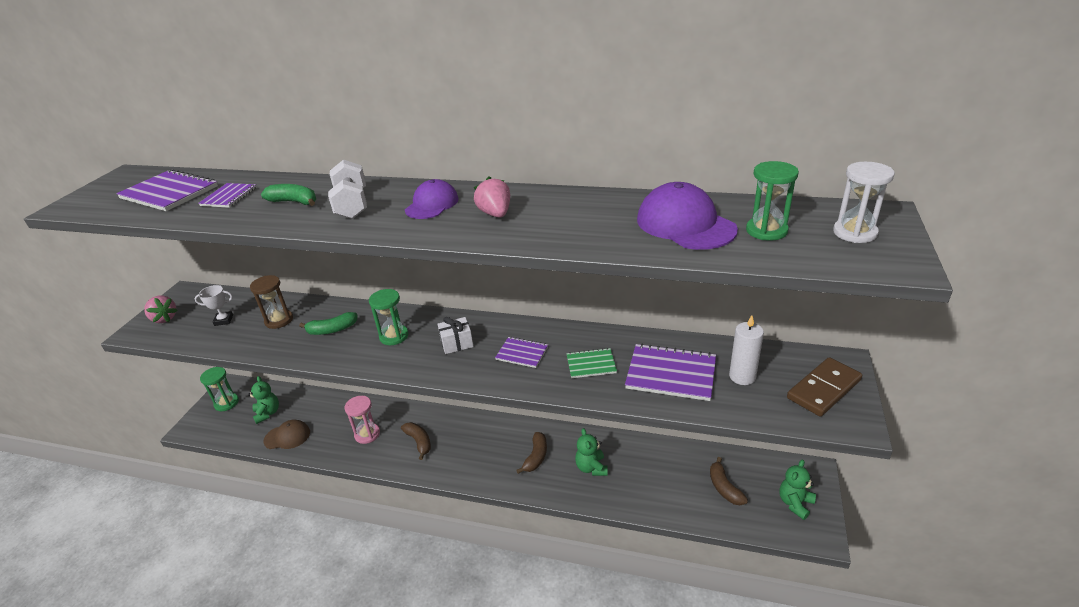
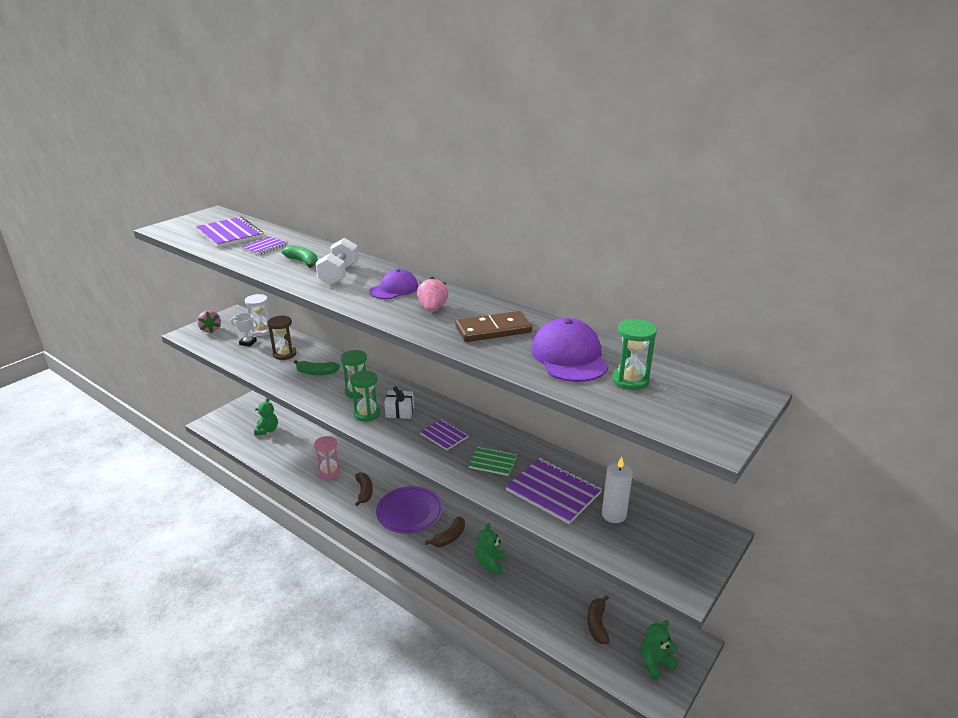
camera: 20 degrees right, 5 degrees down
green hourglass [200,367,239,411] -> green hourglass moved to [350,371,381,422]
brown cap [263,419,310,449] -> none
brown domino [787,357,862,417] -> brown domino moved to [455,311,532,342]
white hourglass [833,162,895,243] -> white hourglass moved to [245,294,270,336]
none -> purple plate [376,486,443,534]

